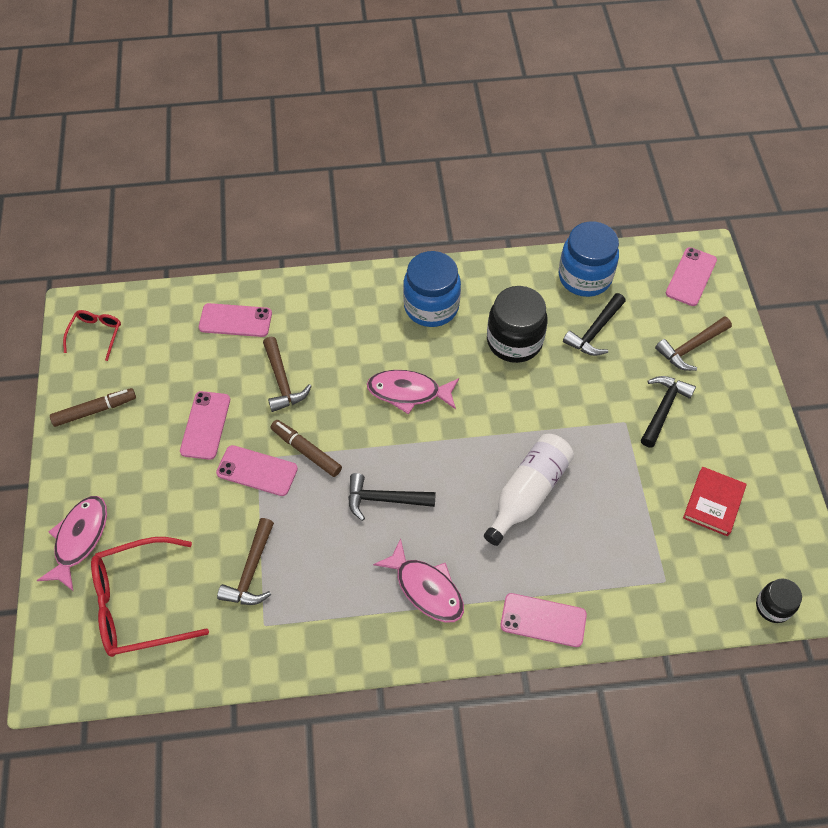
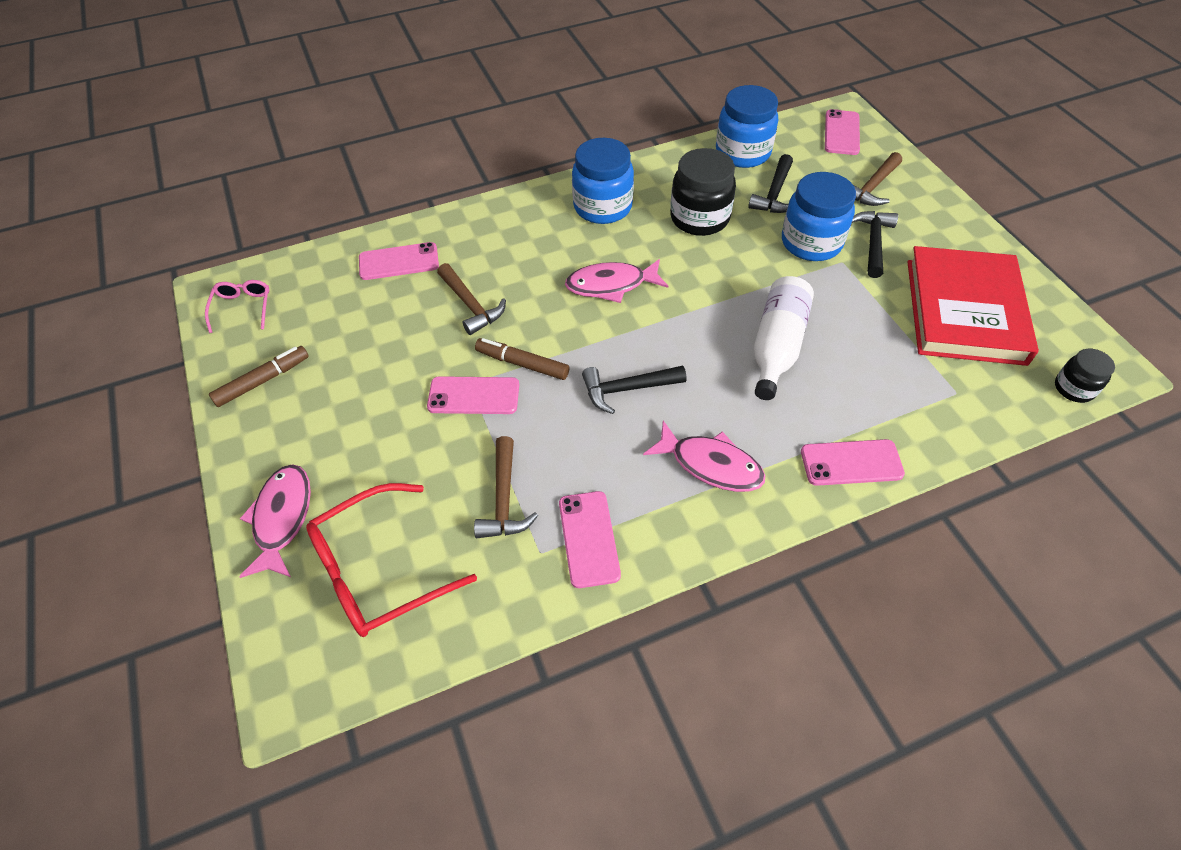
camera: 15 degrees left, 5 degrees down
red glasses [63,310,121,361] -> pink glasses [205,280,269,333]
pink phone [180,391,230,460] -> pink phone moved to [559,491,621,588]
red book [683,467,747,536] -> red book [907,246,1039,366], size x2.06
none -> blue jar [782,172,856,261]

